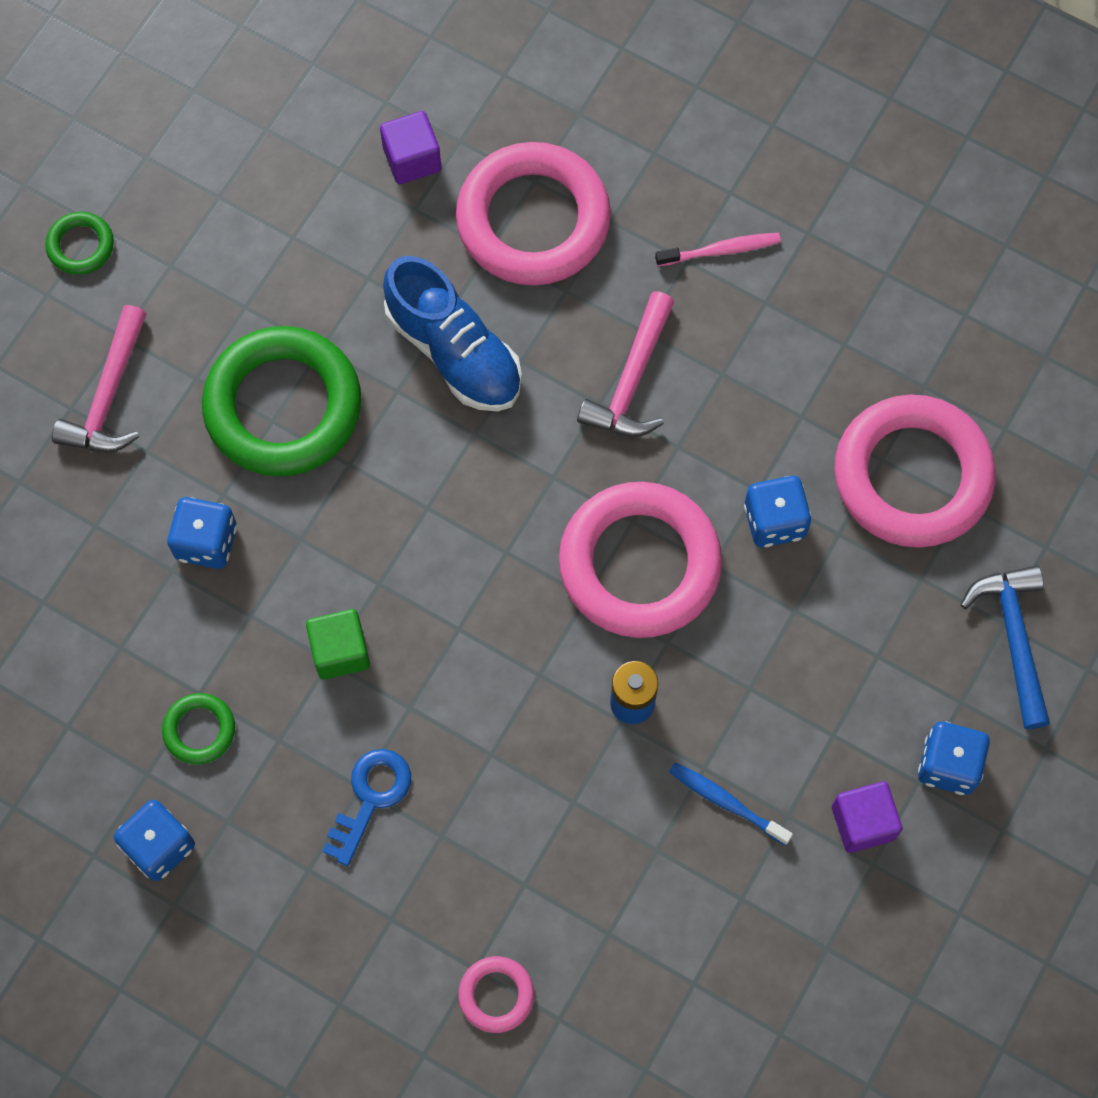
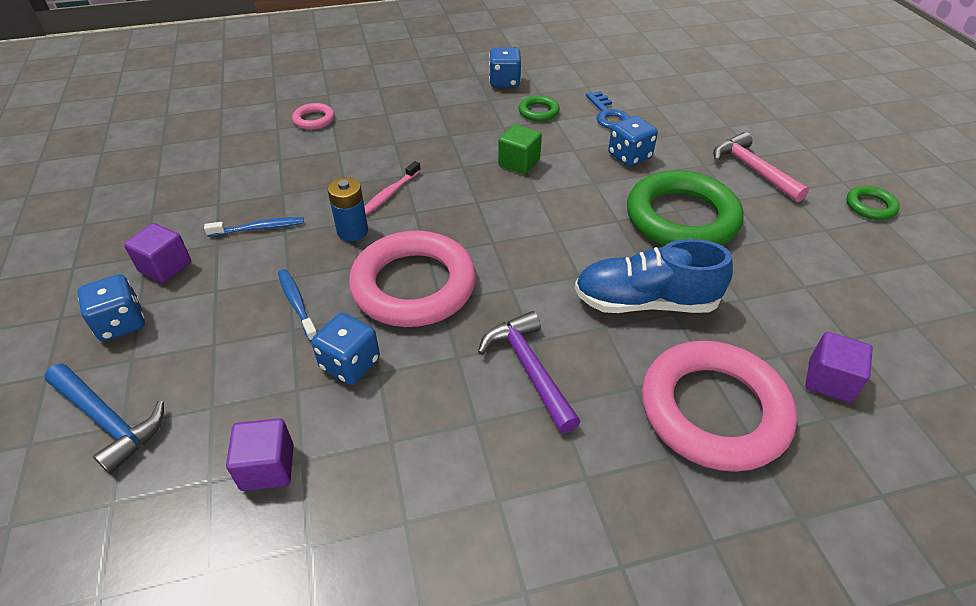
camera: 135 degrees right, 25 degrees down
blue key [322,749,411,866] -> blue key moved to [586,91,630,129]
pink hammer [577,291,674,437] -> purple hammer [478,311,581,433]
pink toothbrush [655,233,781,266] -> pink toothbrush moved to [364,161,421,215]
pink ring [834,395,996,548] -> purple cube [226,418,294,491]
none -> blue toothbrush [278,269,317,342]

